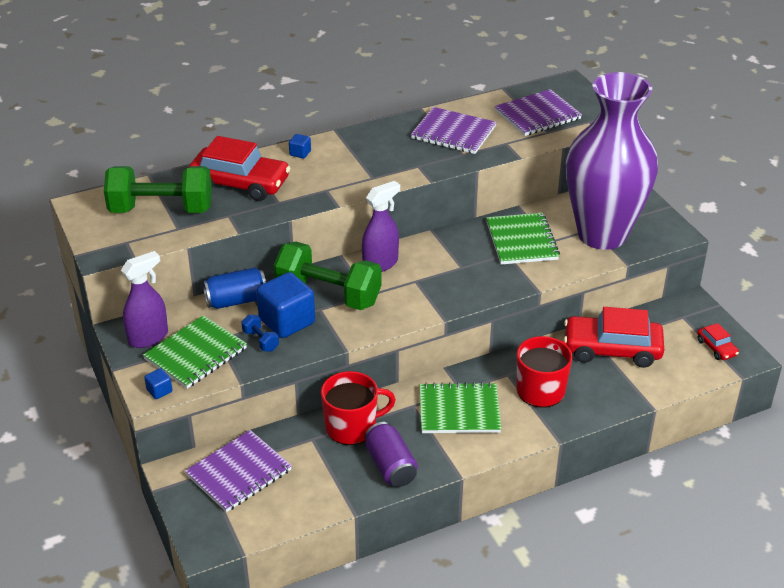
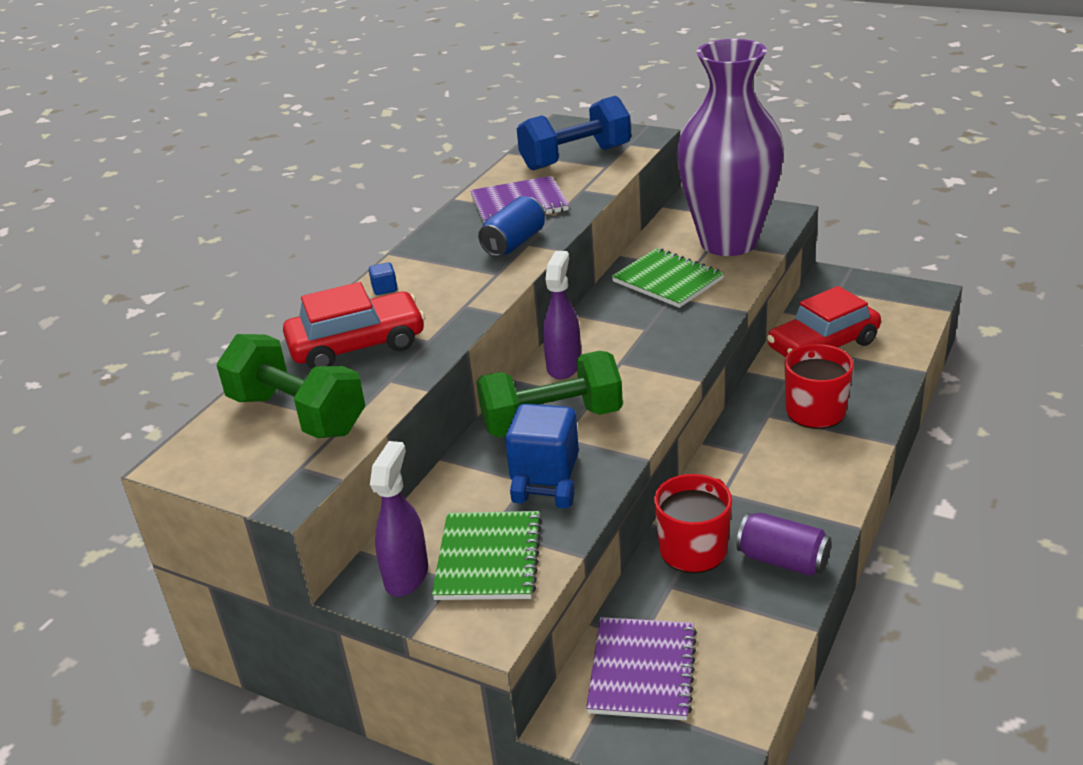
camera: 35 degrees left, 5 degrees down
green dumbbell [104,166,212,213] -> green dumbbell turned 75 degrees clockwise [217,334,365,438]
blue cube [144,368,172,399] -> none
blue can [203,268,266,309] -> blue can moved to [478,196,545,257]
green notebook [419,382,501,433] -> none
purple notebook [494,89,582,136] -> blue dumbbell [517,96,631,170]
red car [697,323,739,360] -> none

